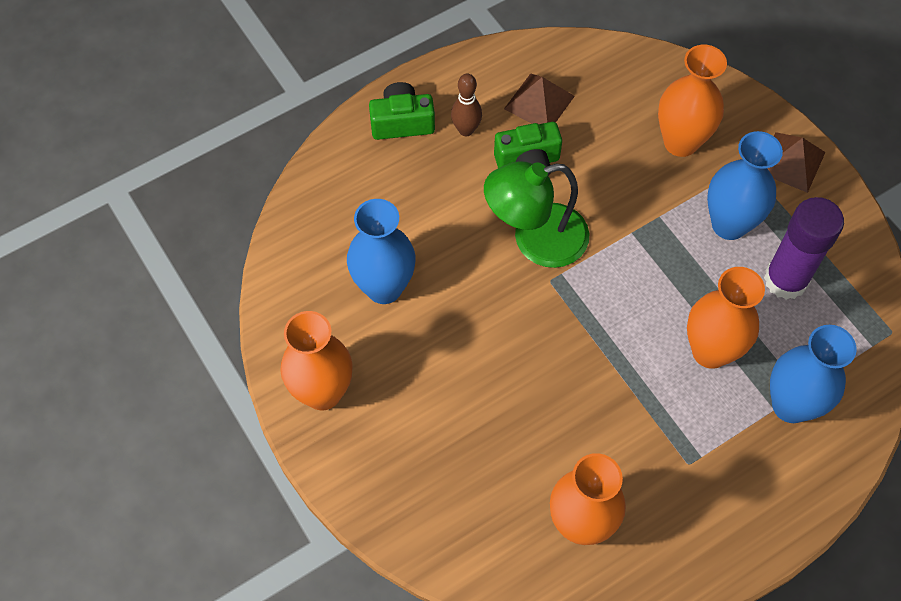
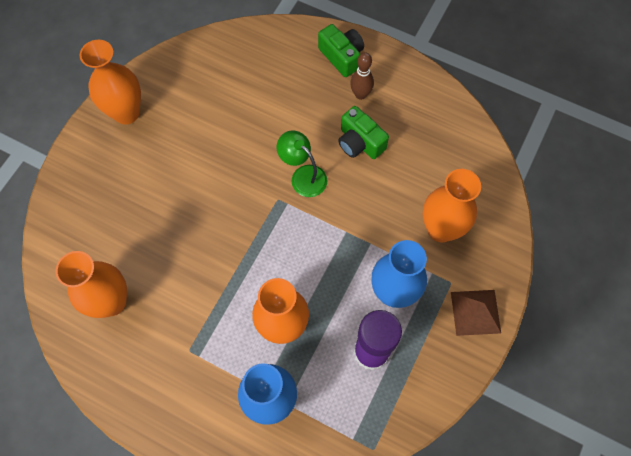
camera: 60 degrees right, 5 degrees up
blue vase [347,199,415,304] -> none
green lamp [484,161,590,268] -> green lamp [277,130,327,197], size x0.64
brown pyramid [504,73,575,124] -> none

